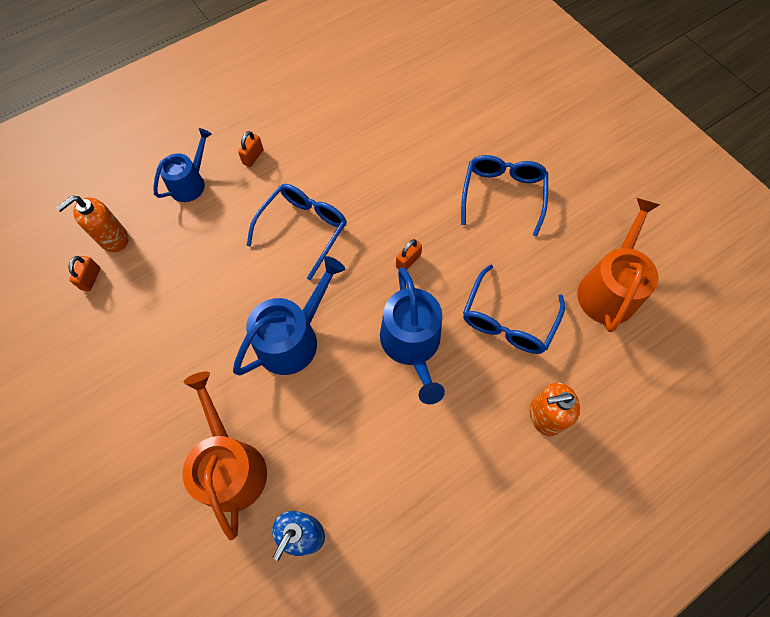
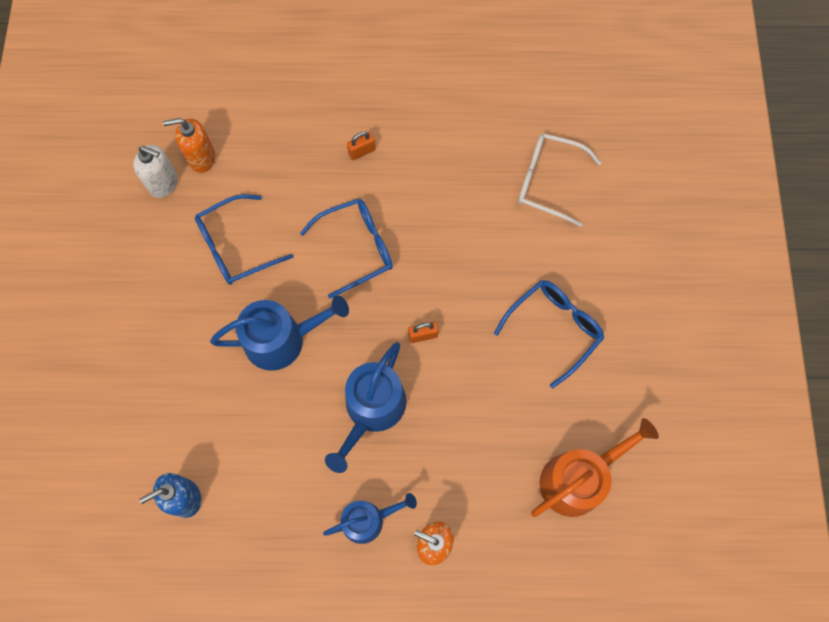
camera: 35 degrees right, 5 degrees up
orange padlock [68,256,101,292] -> white soap dispenser [133,145,178,198]
blue watering can [153,128,212,202] -> blue watering can moved to [323,493,417,544]
orange watering can [183,372,267,540] -> none
blue glasses [463,264,565,354] -> blue glasses moved to [195,194,293,285]
none -> white glasses [518,133,602,227]

